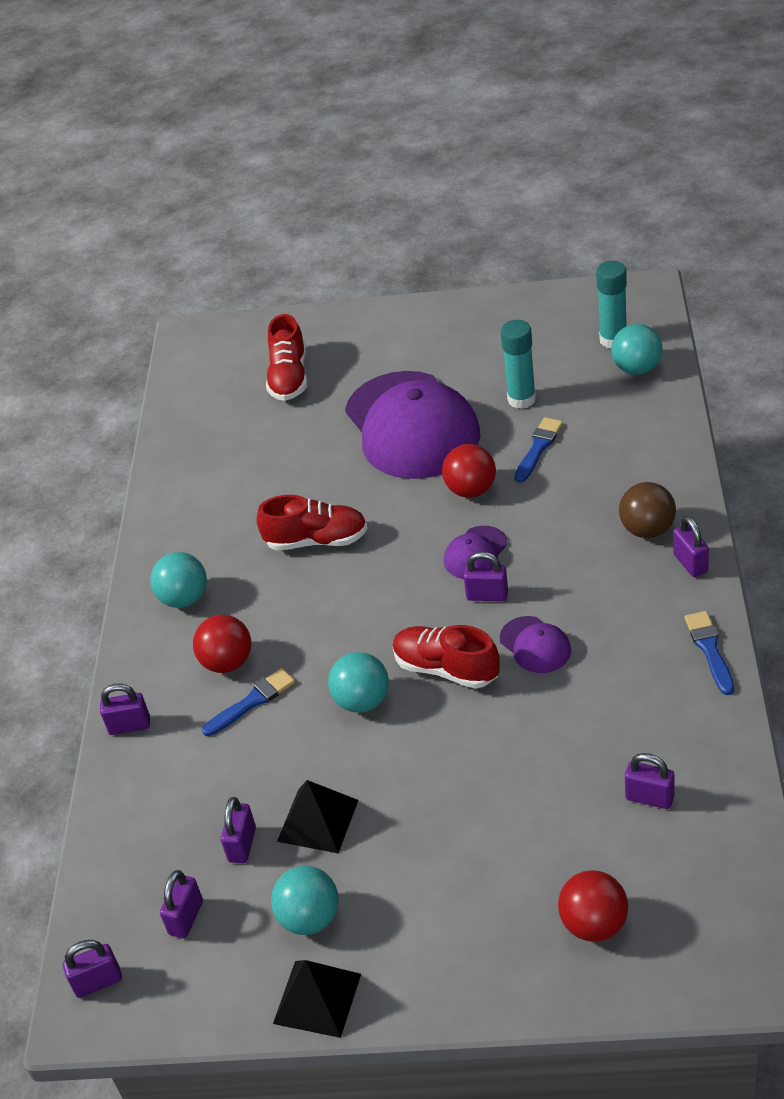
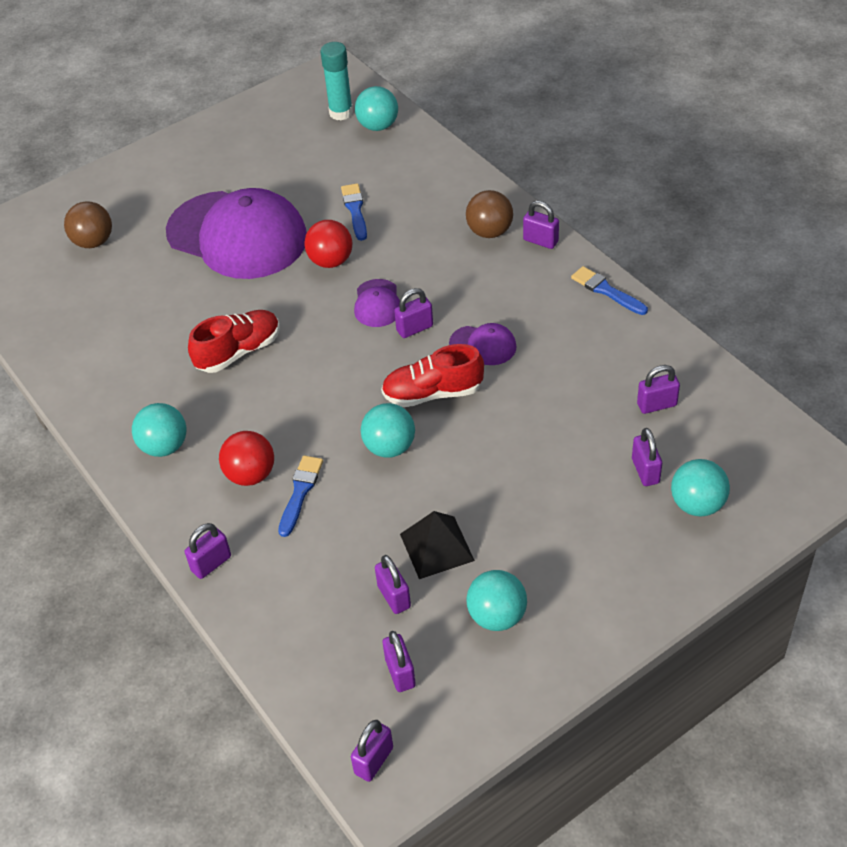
camera: 40 degrees left, 5 degrees up
red shoe [266,314,308,401] -> brown ball [64,201,112,248]
black pyramid [273,960,361,1038] -> none
turquoise glue stick [501,320,536,409] -> none
red ball [558,870,628,942] -> turquoise ball [671,459,730,517]
none -> purple padlock [632,428,662,486]

